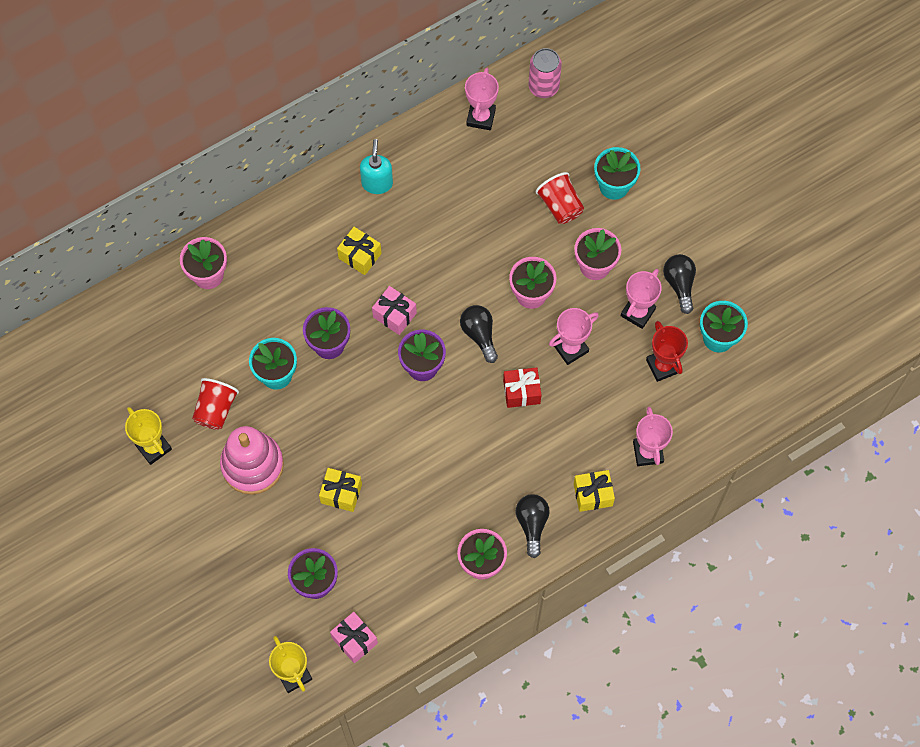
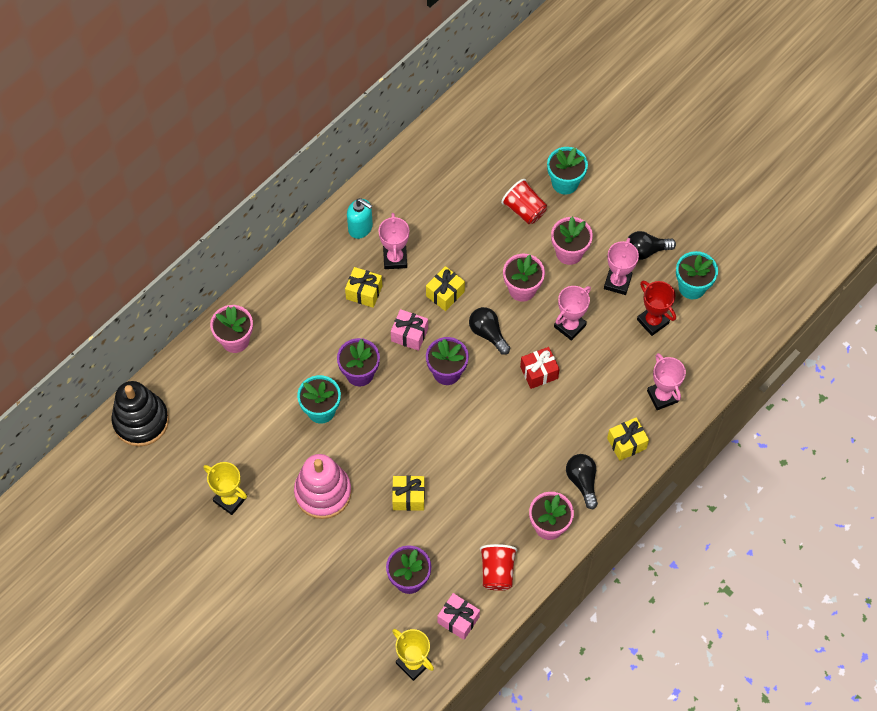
camera: 15 degrees left, 5 degrees down
red cup [192,378,239,430] -> red cup moved to [480,544,517,591]
turquoise soap dispenser [360,139,393,194] -> turquoise soap dispenser turned 135 degrees clockwise [347,198,373,239]
pink trophy [465,68,499,130] -> pink trophy moved to [378,213,409,269]
pink can [528,48,562,98] -> none
black light bulb [663,254,696,314] -> black light bulb turned 75 degrees counterclockwise [628,231,676,260]
none -> black stacking toy [111,381,169,447]
none -> yellow gift [426,266,465,311]

